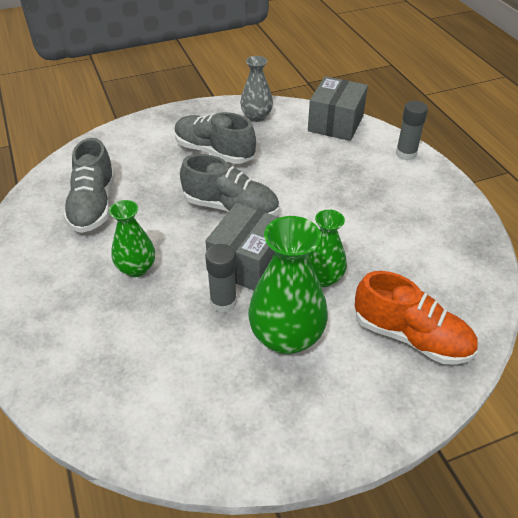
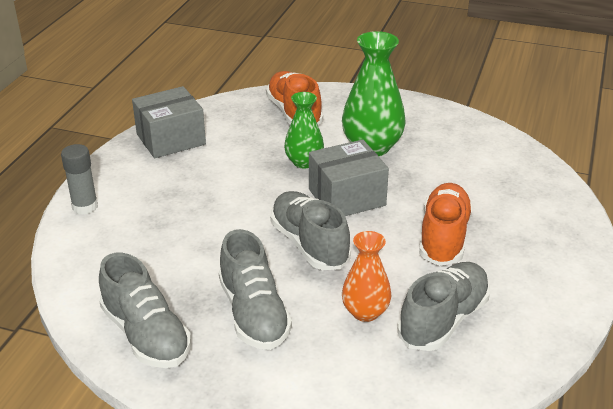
camera: 140 degrees left, 10 degrees down
green vase [109,200,155,277] -> orange shoe [419,183,473,266]
grey glue stick [205,244,237,313] -> none
grey vase [240,56,273,122] -> grey shoe [99,253,191,368]
grey box [308,76,368,141] -> grey box moved to [132,86,206,158]
none -> orange vase [342,231,392,322]

